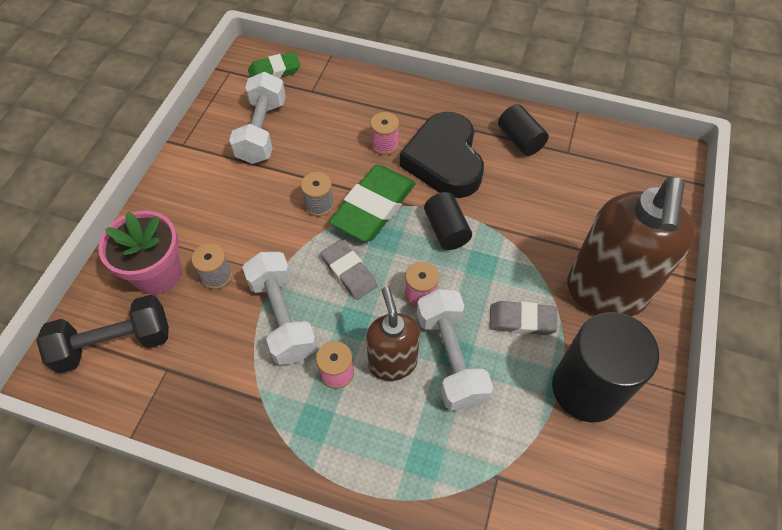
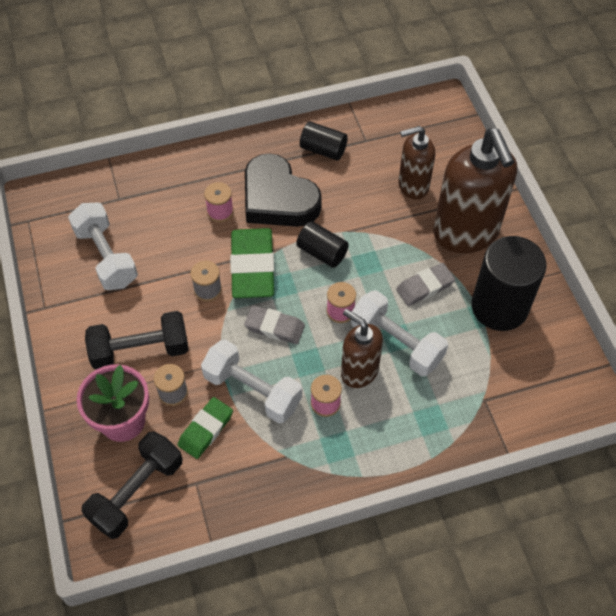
camera: 35 degrees left, 0 degrees up
green eraser [248,52,300,78] -> green eraser moved to [178,397,233,459]
none -> black dumbbell [85,311,188,369]
none -> brown soap dispenser [399,126,435,200]

